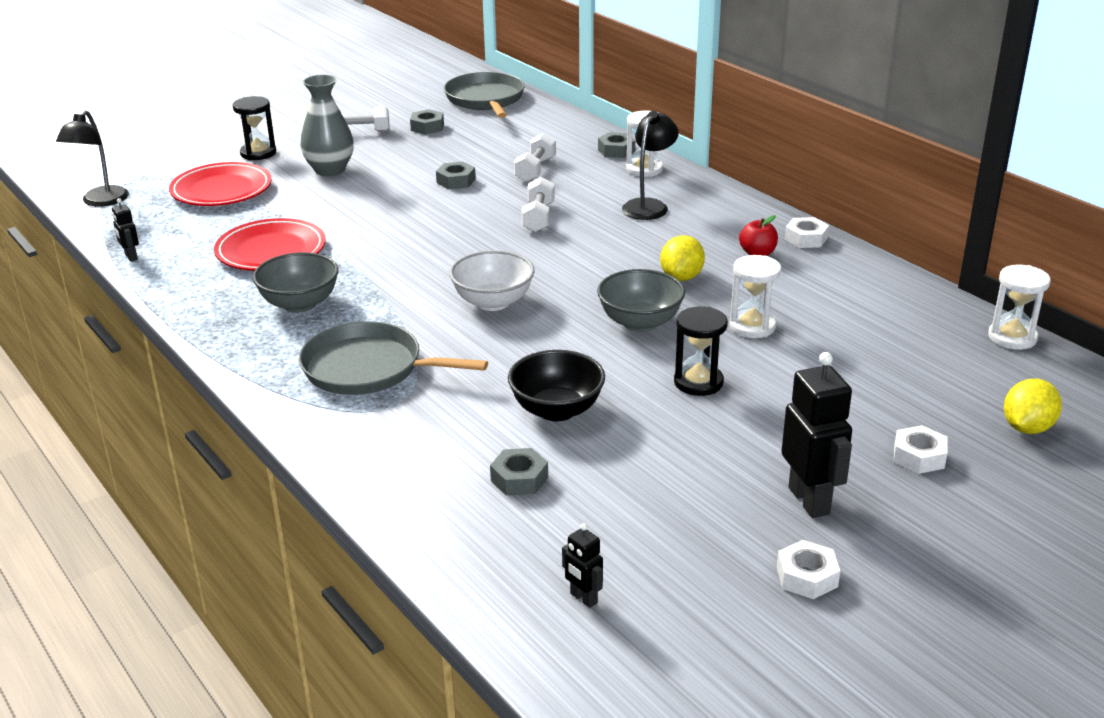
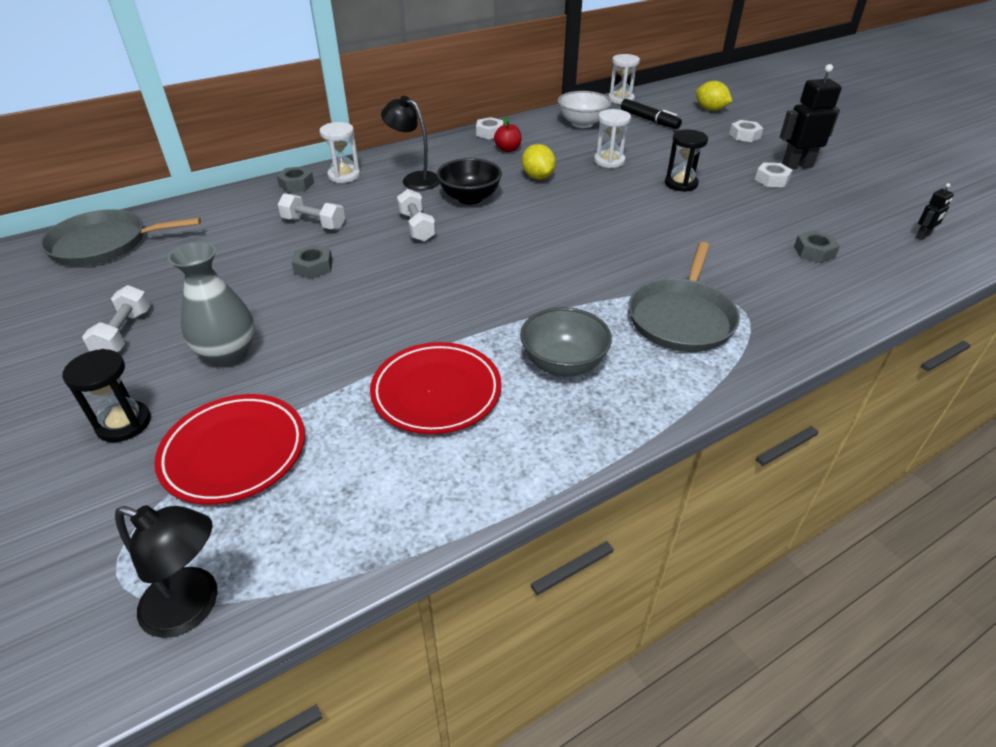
camera: 85 degrees left, 10 degrees up
black robot [112,198,139,262] -> none
grey nut [410,109,444,135] -> none
white bowl [449,250,535,311] -> white bowl moved to [558,91,612,128]
black bowl [508,350,605,421] -> black bowl moved to [437,158,502,205]
white dumbbell [521,177,555,232] -> white dumbbell turned 60 degrees clockwise [397,189,436,242]
grey bowl [597,269,685,332] -> none
yellow lemon [660,235,705,281] -> yellow lemon turned 45 degrees clockwise [522,144,556,180]
white nut [777,540,840,599] -> white nut moved to [755,162,793,187]
none -> black marker [621,99,682,129]

